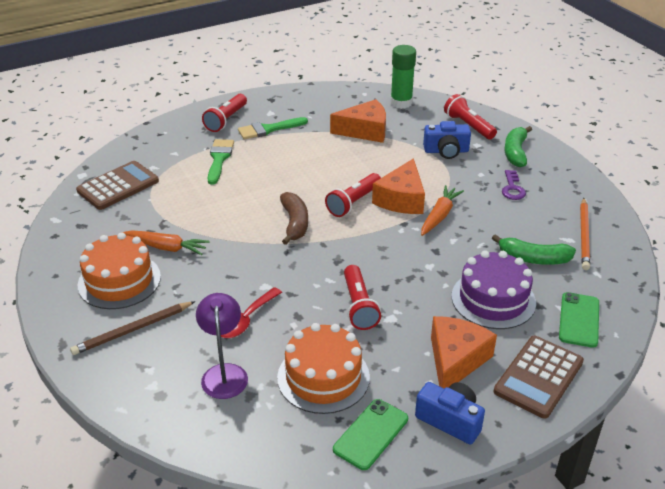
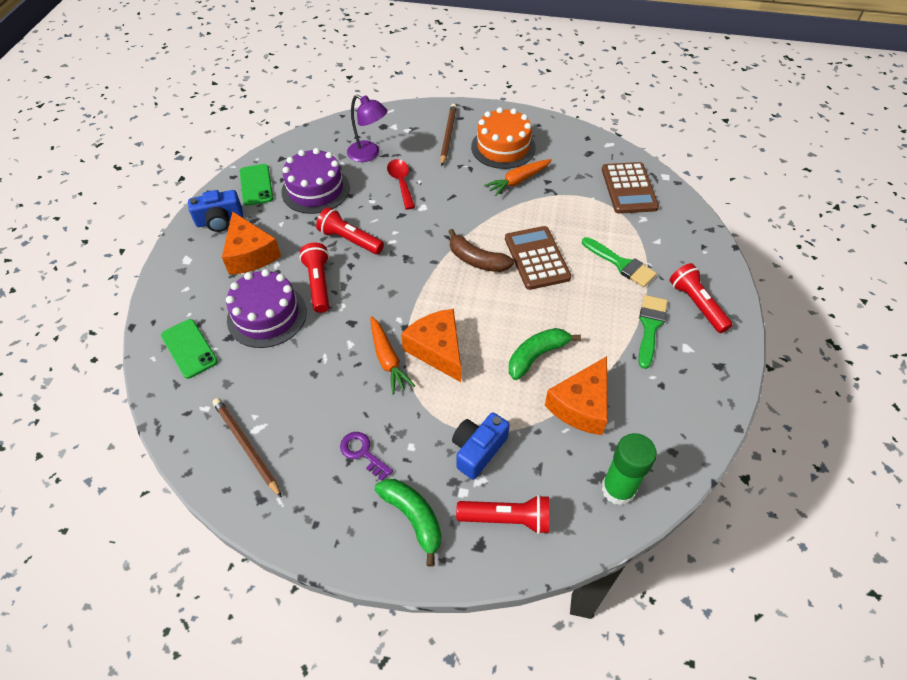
camera: 130 degrees right, 15 degrees up
orange cake [277,323,370,414] -> purple cake [281,148,350,214]
red flashlight [325,173,381,217] -> red flashlight moved to [299,242,329,313]
green banana [492,234,576,265] -> green banana moved to [509,328,581,380]
brown calculator [494,336,584,419] -> brown calculator moved to [505,226,571,290]
orange pencil [580,198,590,270] -> brown pencil [212,398,282,498]

